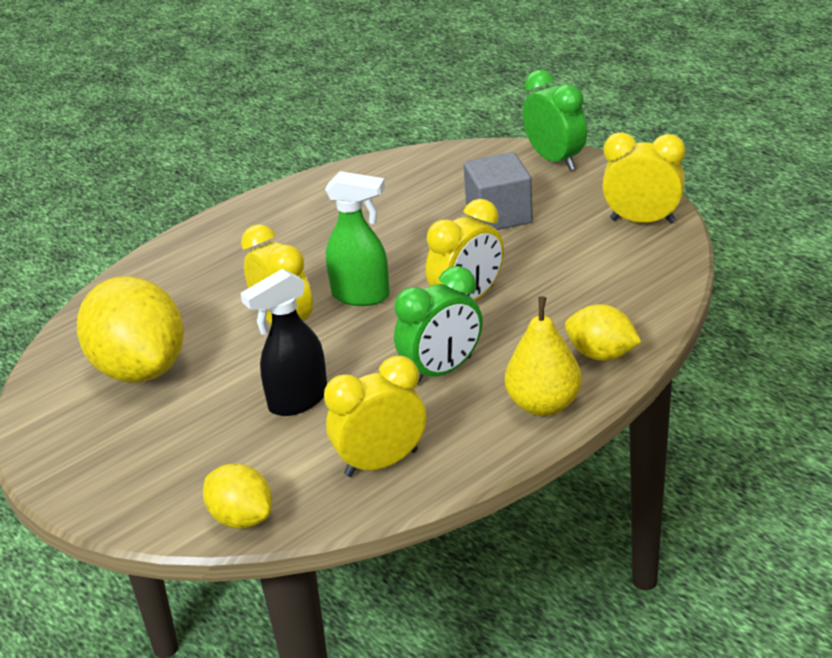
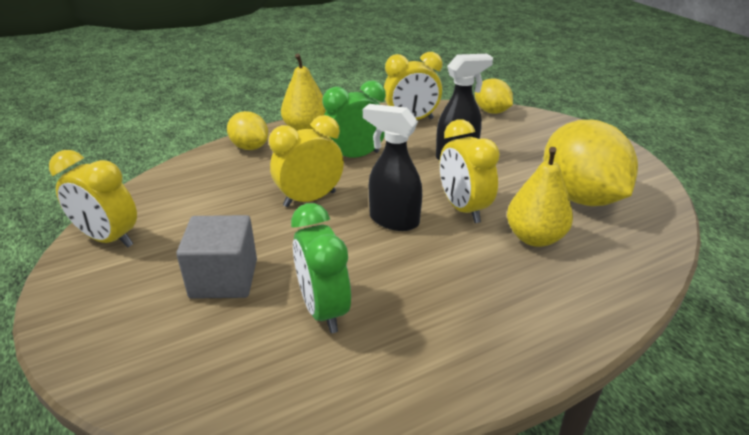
camera: 170 degrees left, 0 degrees up
green spray bottle [325,171,390,306] -> black spray bottle [363,104,422,231]
green clock [523,70,587,170] -> green clock moved to [291,203,351,333]
none -> yellow pear [507,147,573,247]

